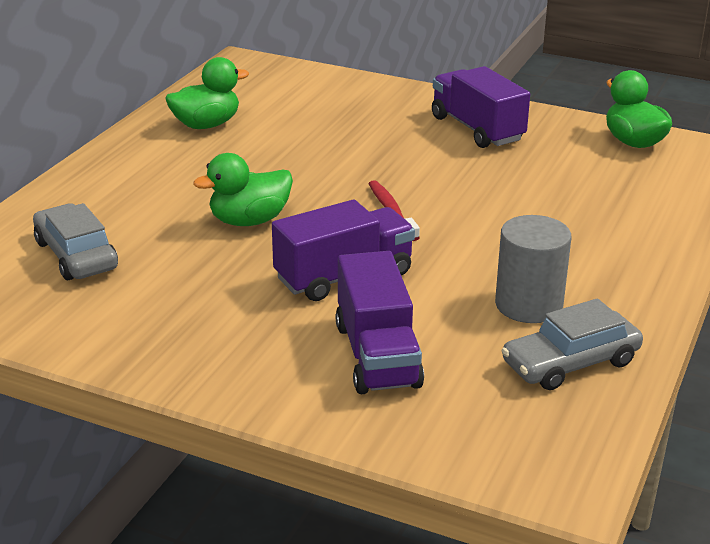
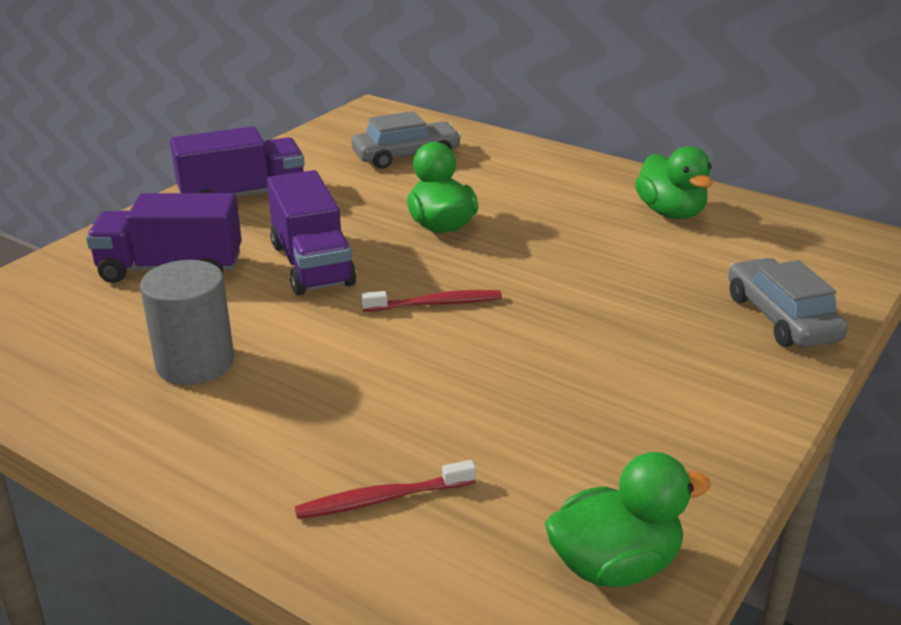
camera: 100 degrees right, 0 degrees up
purple truck [432,66,530,148] -> purple truck moved to [170,126,305,197]
grey car [501,298,643,390] -> grey car moved to [728,258,848,348]
none -> red toothbrush [295,460,476,519]

